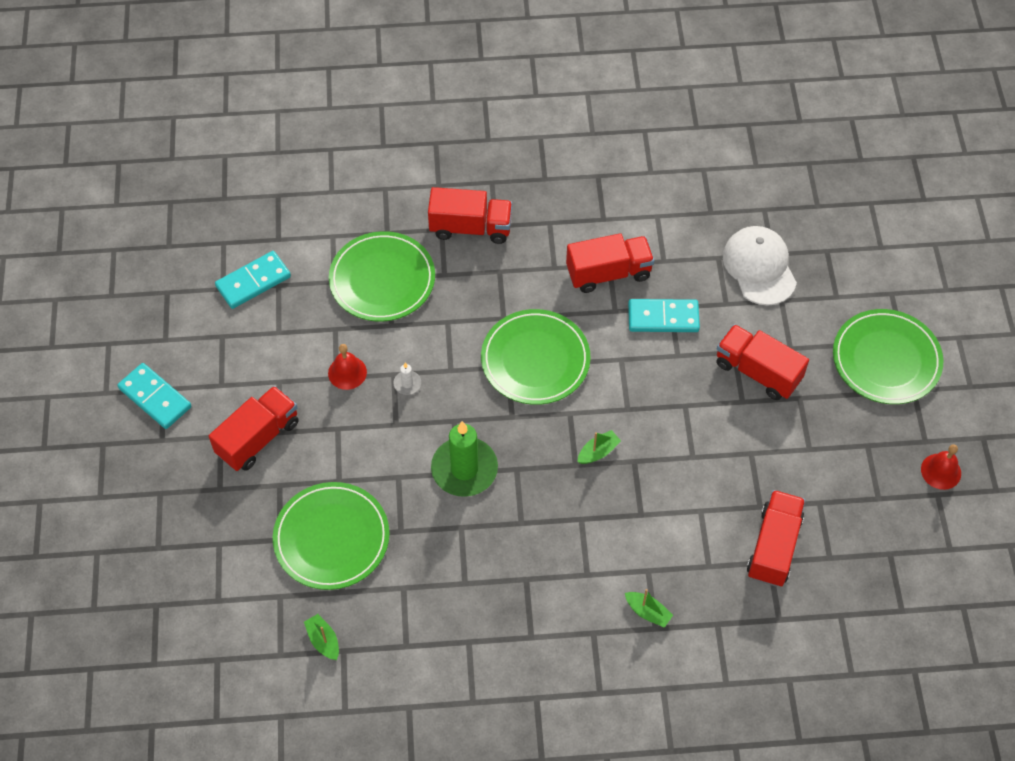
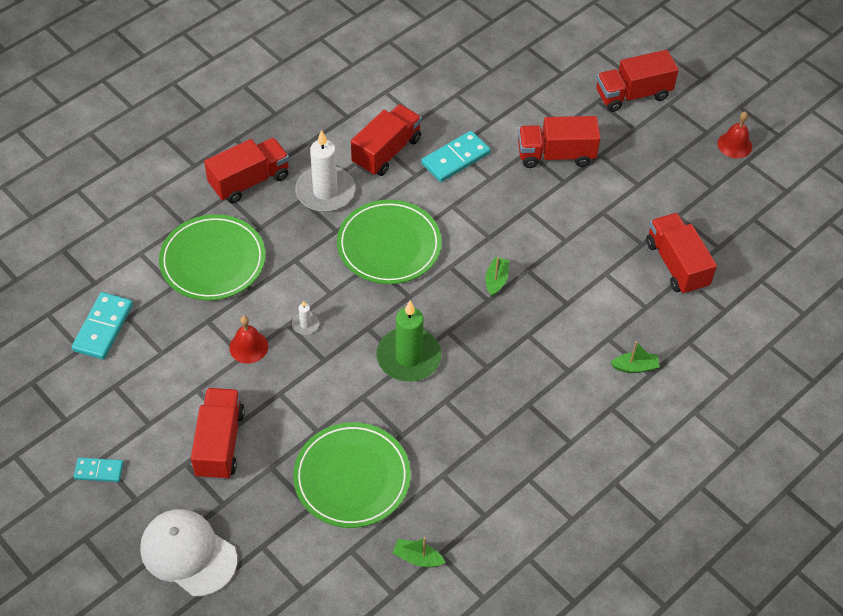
camera: 40 degrees left, 5 degrees down
turquoise domino [117,363,191,429] -> turquoise domino [74,458,123,482], size x0.61
white cap [723,226,797,306] -> white cap moved to [140,509,237,596]
green plate [833,309,943,404] -> red truck [596,50,679,112]
none -> white candle [295,130,355,212]

